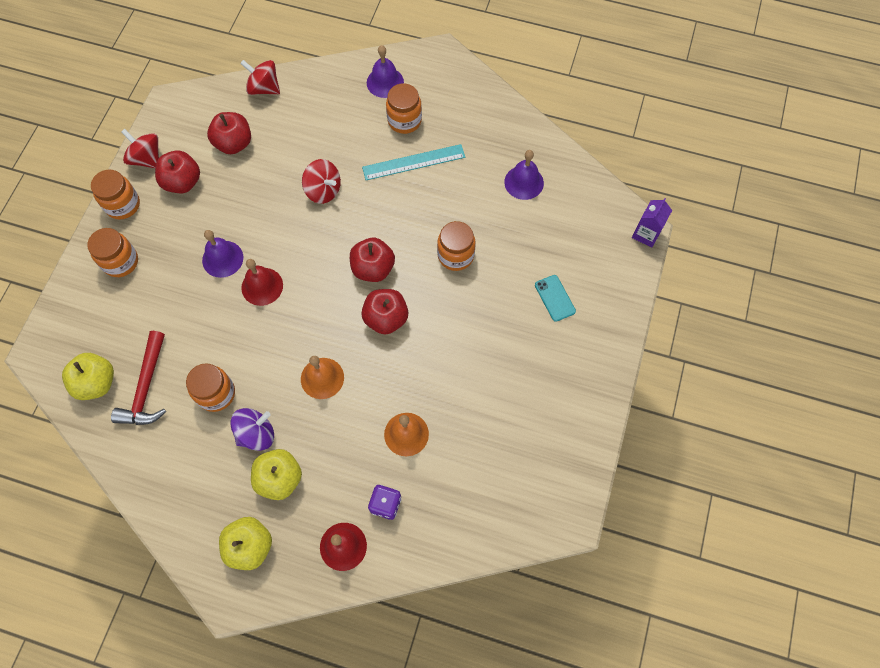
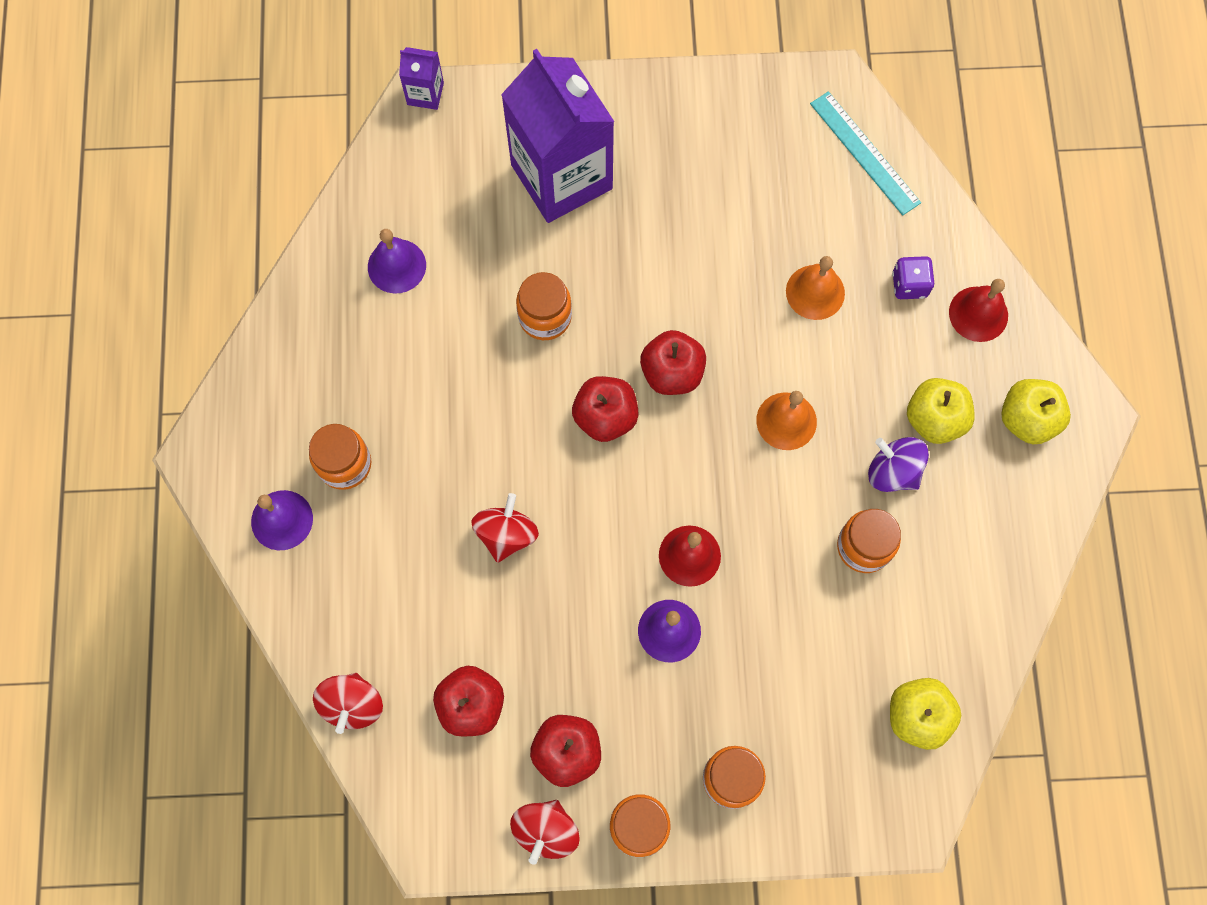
camera: 110 degrees left, 5 degrees up
red hammer [111,331,166,425] -> none
turquoise ruler [362,144,465,180] -> turquoise ruler moved to [810,91,921,215]
turquoise phone [535,275,576,322] -> purple carton [501,49,614,223]

